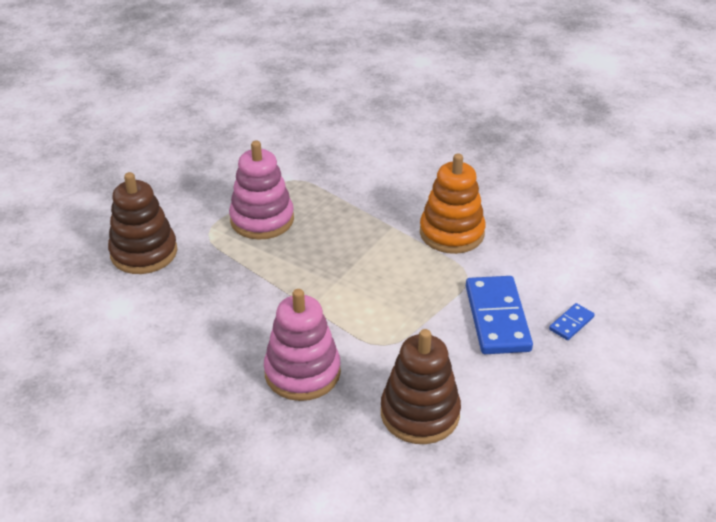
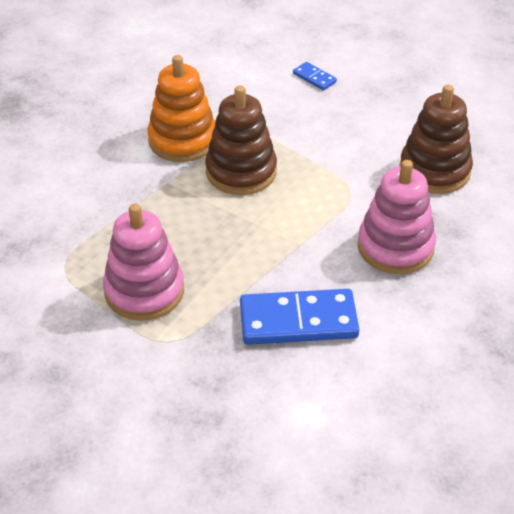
camera: 90 degrees left, 5 degrees up
brown stacking toy [108,172,177,274] -> brown stacking toy moved to [205,86,277,195]
blue domino [466,276,533,354] -> blue domino moved to [240,289,359,345]

